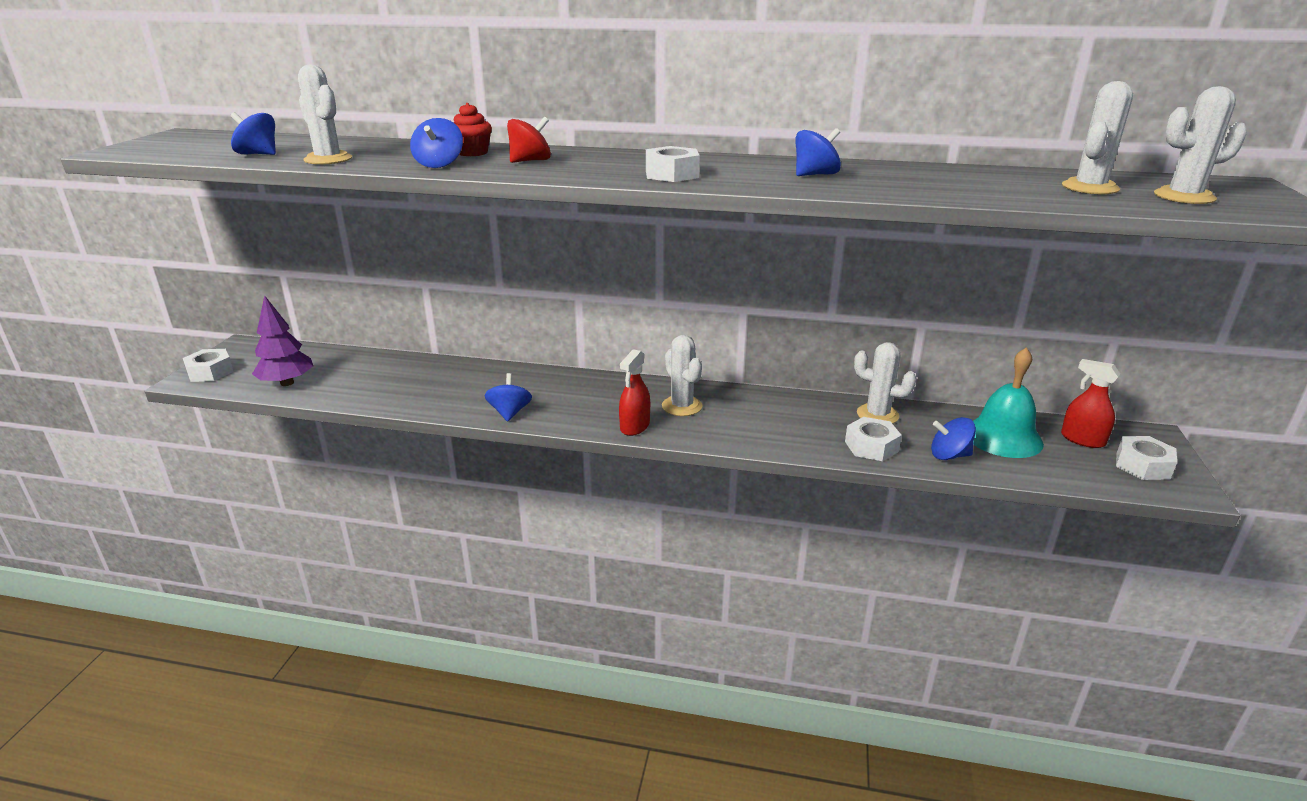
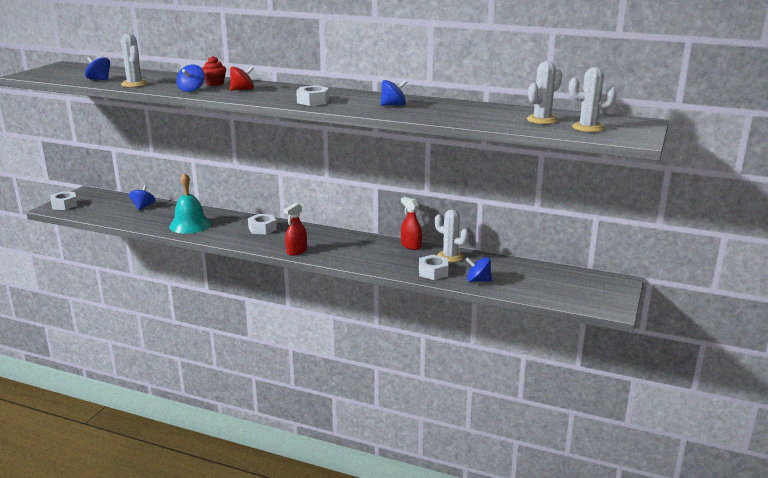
camera: 10 degrees right, 5 degrees down
purple tree [252,295,313,386] -> none
blue spinning top [485,373,532,422] -> blue spinning top moved to [129,185,155,210]
white cactus [662,335,703,416] -> none
turquoise bell [973,347,1044,458] -> turquoise bell moved to [169,173,211,234]
red spray bottle [1061,359,1120,448] -> red spray bottle moved to [401,197,422,250]
white nut [1116,436,1177,480] -> white nut moved to [248,214,277,234]

